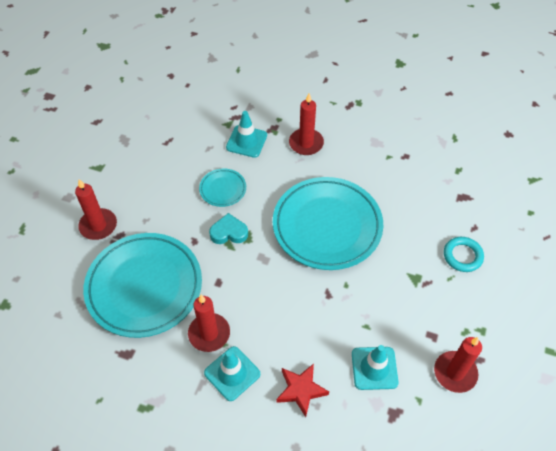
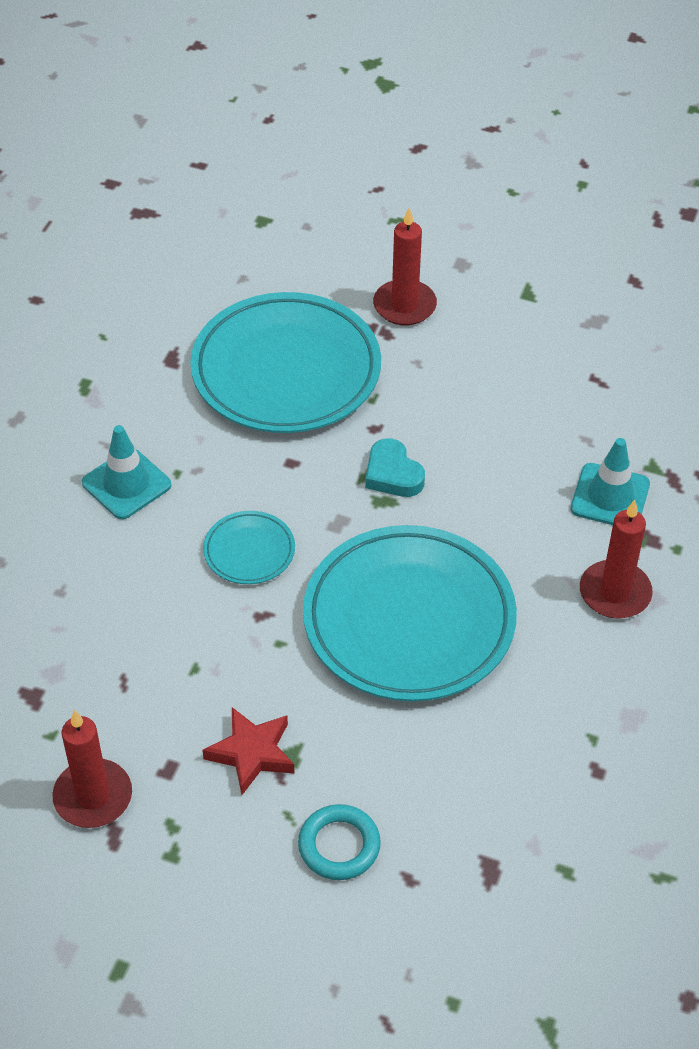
camera: 90 degrees right, 5 degrees down
red candle [188,295,230,352] -> none
turquoise plate [199,169,246,207] -> turquoise plate moved to [203,511,295,584]
turquoise heart [209,213,248,244] -> turquoise heart turned 150 degrees clockwise [365,438,425,497]
red star [276,364,329,417] -> red star moved to [202,707,295,795]
turquoise traffic cone [352,345,398,390] -> none

